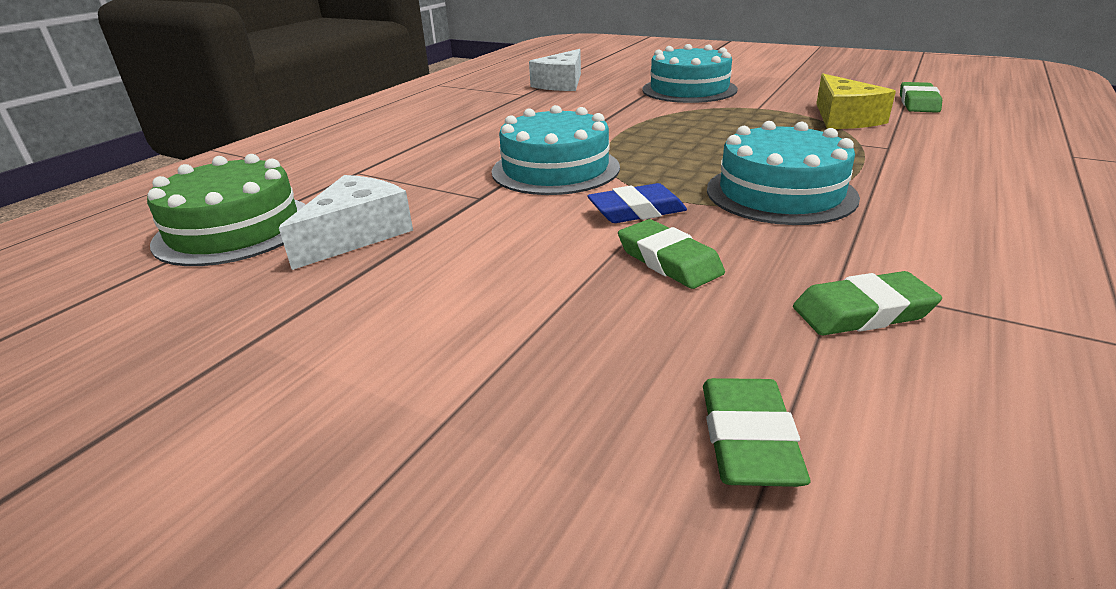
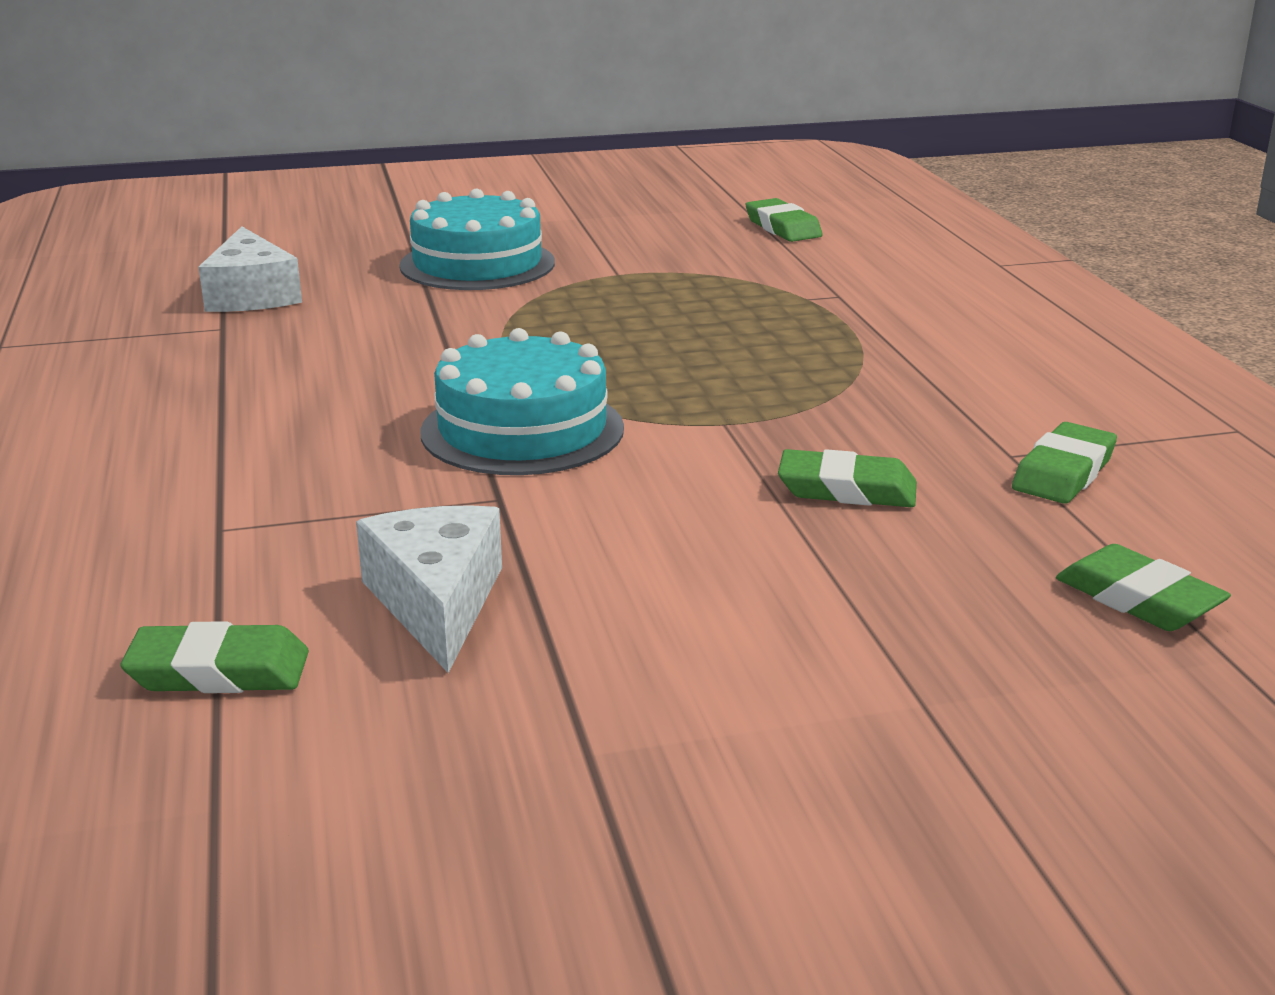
camera: 45 degrees left, 5 degrees down
green cake [147,154,306,266] -> green eraser [120,621,309,693]
blue eraser [587,183,687,223] -> none
turquoise cake [707,121,860,225] -> none
yellow cheese [816,74,896,129] -> none

